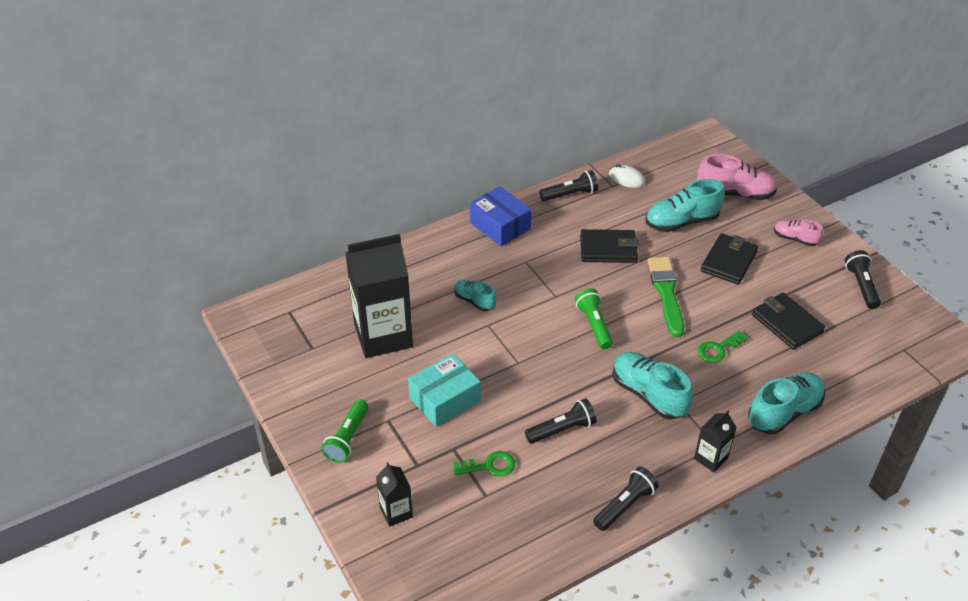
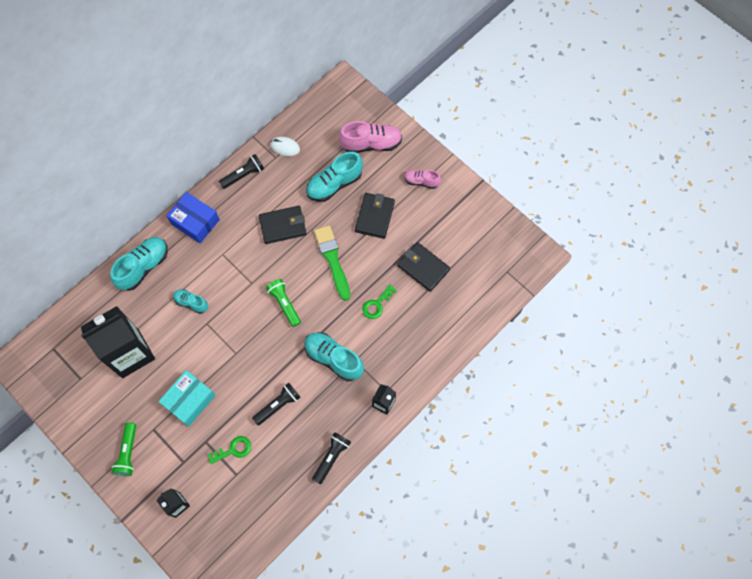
camera: 15 degrees left, 25 degrees up
turquoise shoe [748,372,825,434] -> turquoise shoe moved to [110,237,168,291]
black flashlight [845,250,881,309] -> none

